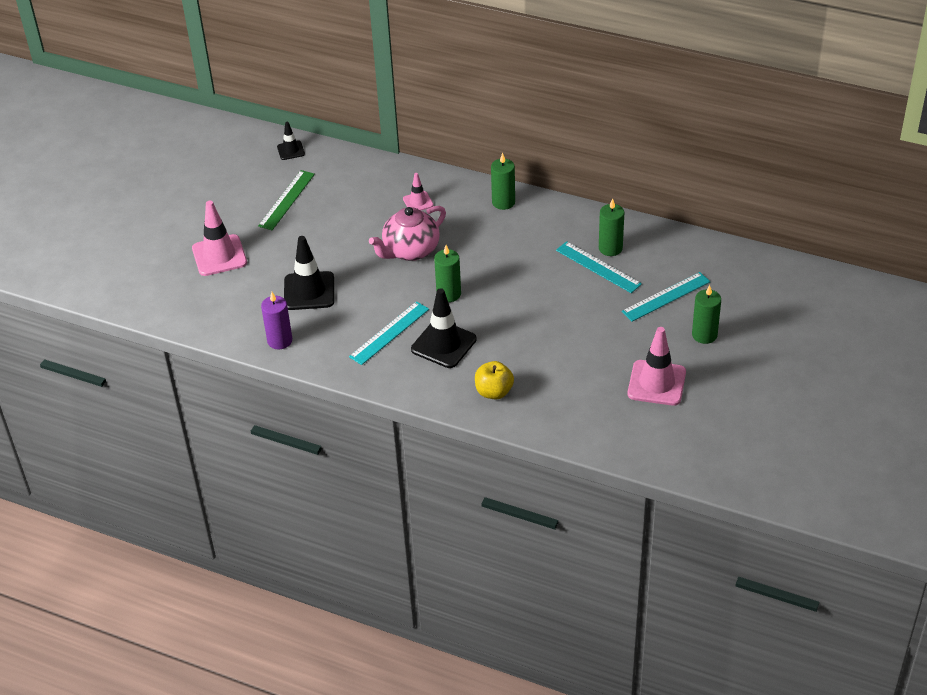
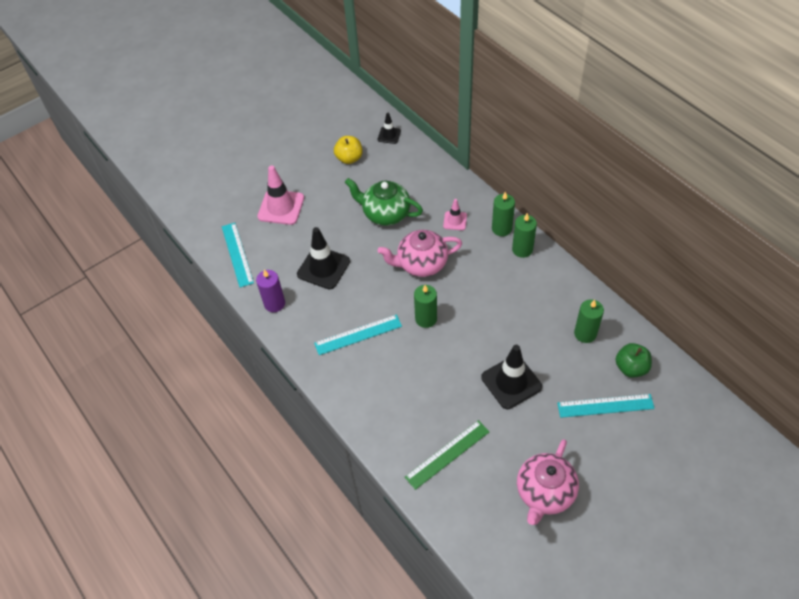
camera: 30 degrees right, 10 degrees up
green ruler [258,170,315,230] -> green ruler moved to [405,420,489,490]
black traffic cone [411,288,477,368] -> black traffic cone moved to [481,345,542,409]
yellow apple [475,361,514,399] -> yellow apple moved to [334,136,363,164]
turquoise ruler [556,241,642,293] -> turquoise ruler moved to [222,223,254,288]
pink traffic cone [628,327,686,406] -> pink teapot [517,439,579,525]
green candle [692,285,721,344] -> green candle moved to [492,192,515,236]
none -> green teapot [345,178,423,226]
none -> green apple [615,343,652,378]

